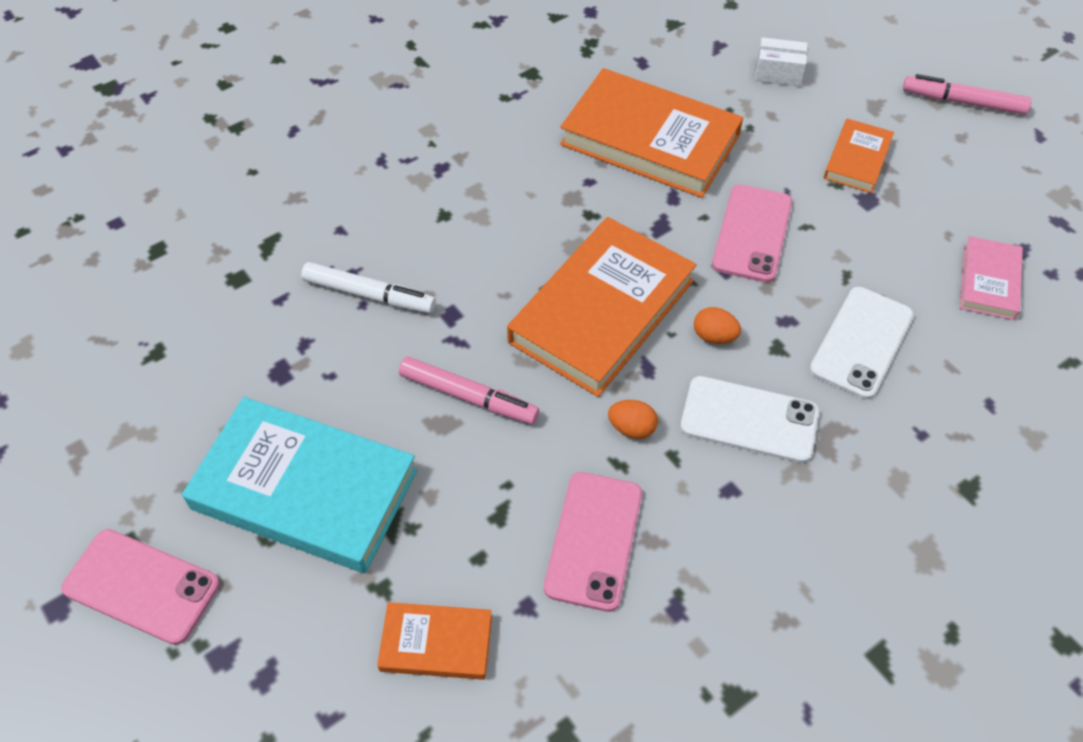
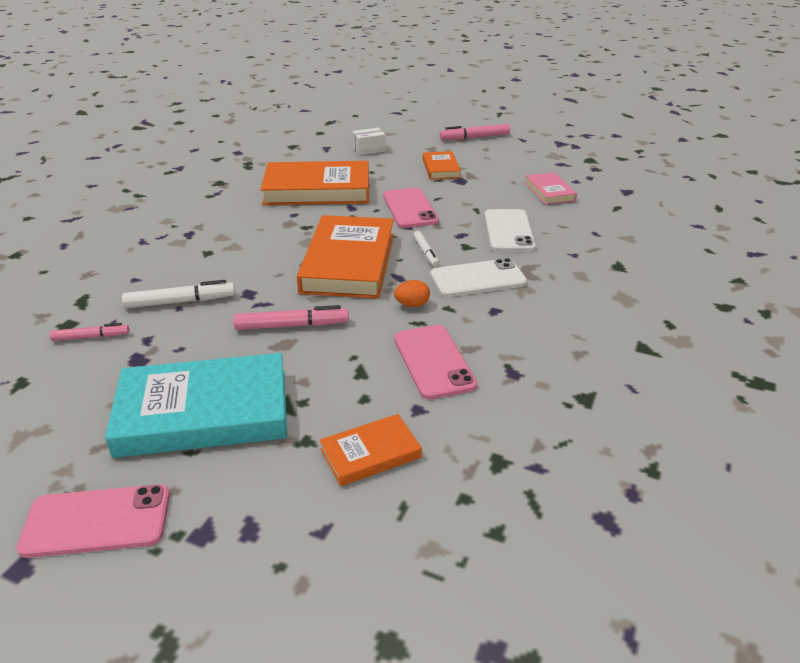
camera: 30 degrees left, 20 degrees down
orange egg [694,307,741,344] -> white marker [413,231,440,267]
none -> pink marker [49,323,129,341]

